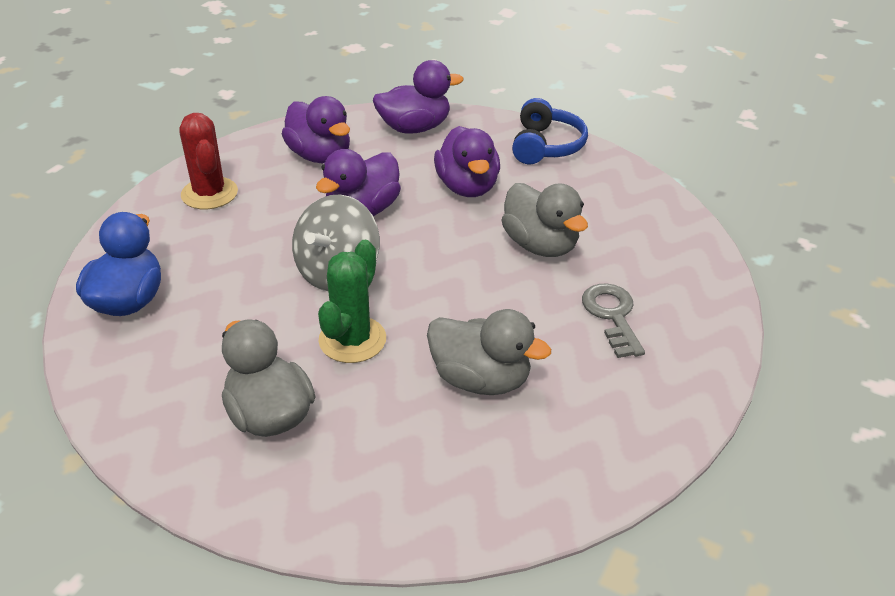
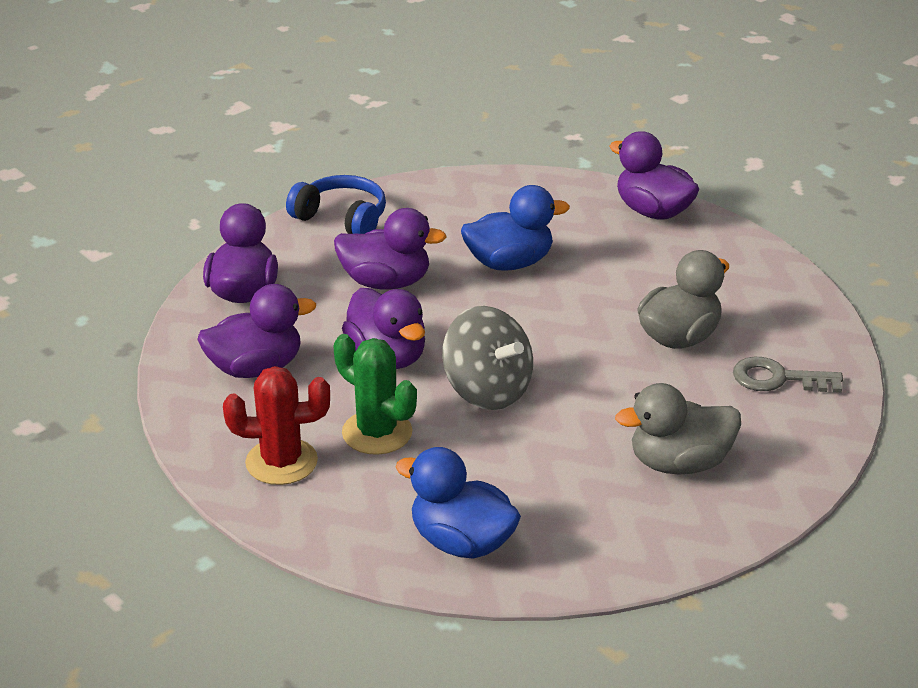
camera: 70 degrees left, 5 degrees down
green cactus [318,240,386,363] -> green cactus moved to [334,334,417,455]
grey duck [502,183,588,257] -> blue duck [461,185,570,271]
grey key [582,283,645,358] -> grey key moved to [733,357,843,393]
none -> purple duck [610,131,699,220]

